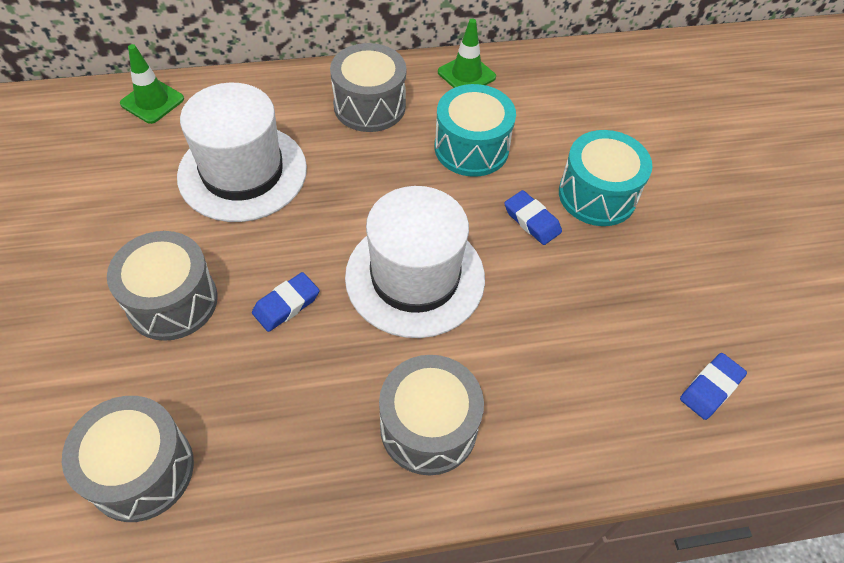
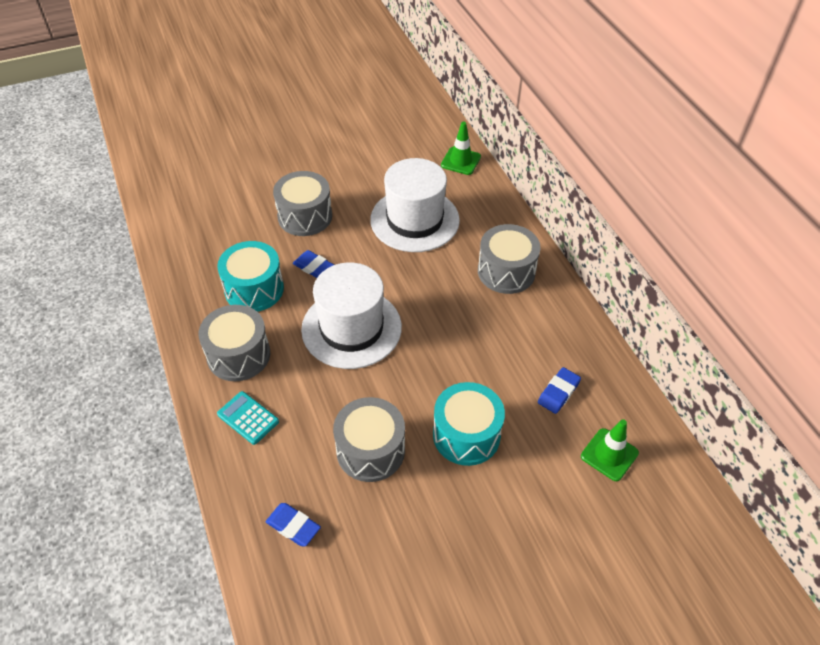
camera: 80 degrees right, 5 degrees down
grey drum [62,396,194,522] -> grey drum moved to [333,397,405,482]
turquoise drum [435,84,516,177] -> turquoise drum moved to [217,241,284,312]
green traffic cone [438,18,496,88] -> green traffic cone moved to [581,419,639,481]
blue eraser [504,190,562,245] -> blue eraser moved to [538,367,581,414]
none -> turquoise calculator [217,391,279,445]

